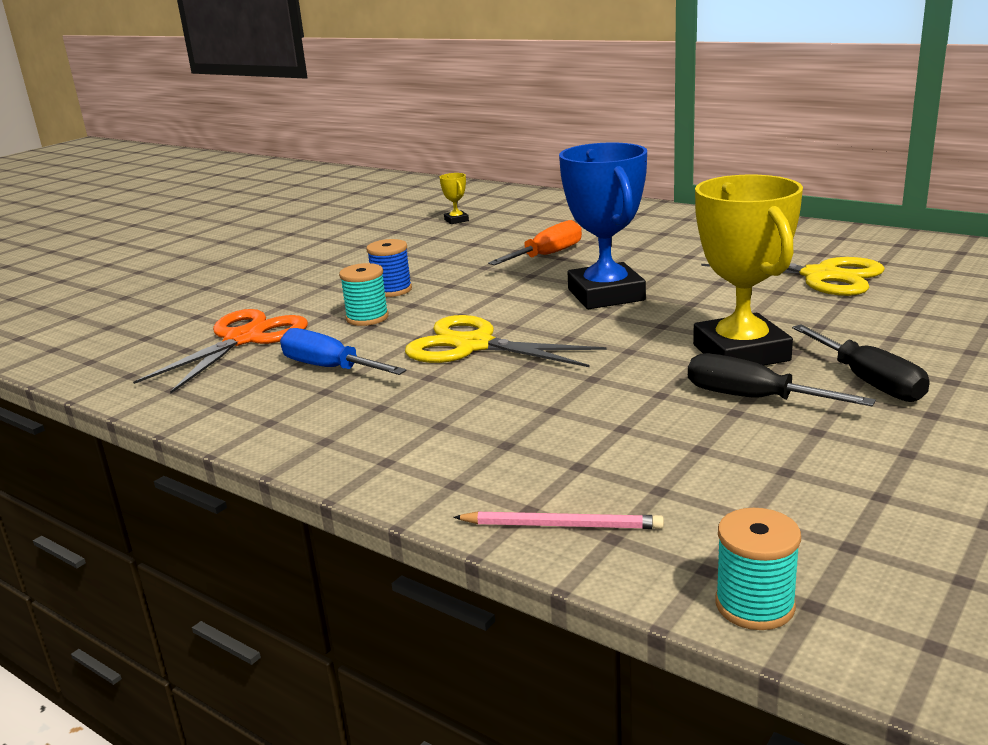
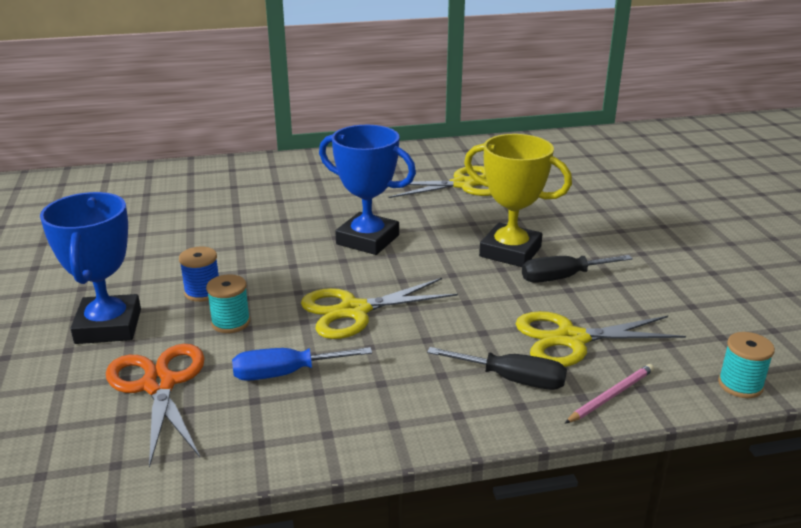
camera: 50 degrees left, 5 degrees up
yellow trophy [440,173,469,224] -> none
orange screwdriver [488,220,582,265] -> none
black screwdriver [792,324,930,402] -> black screwdriver moved to [427,347,567,390]
none -> blue trophy [40,192,141,344]
none -> yellow scissors [515,311,686,367]

